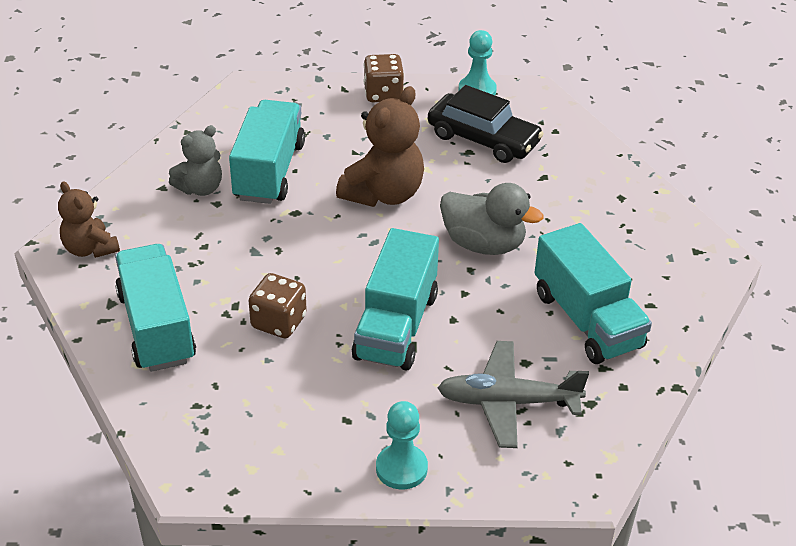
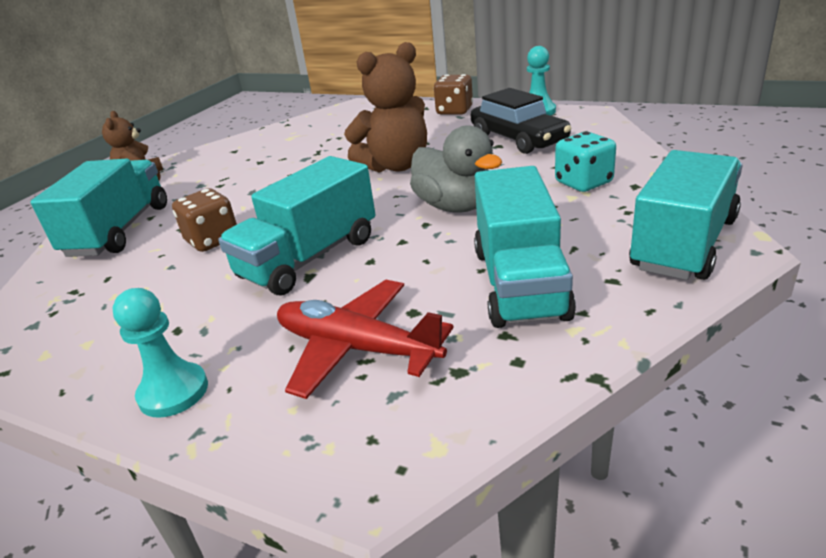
camera: 30 degrees right, 10 degrees down
grey teddy bear [169,125,222,196] -> none
turquoise truck [229,100,305,204] -> turquoise truck moved to [629,150,742,280]
grey plane [438,341,589,448] -> red plane [277,280,454,399]
none -> turquoise dice [555,132,616,192]

